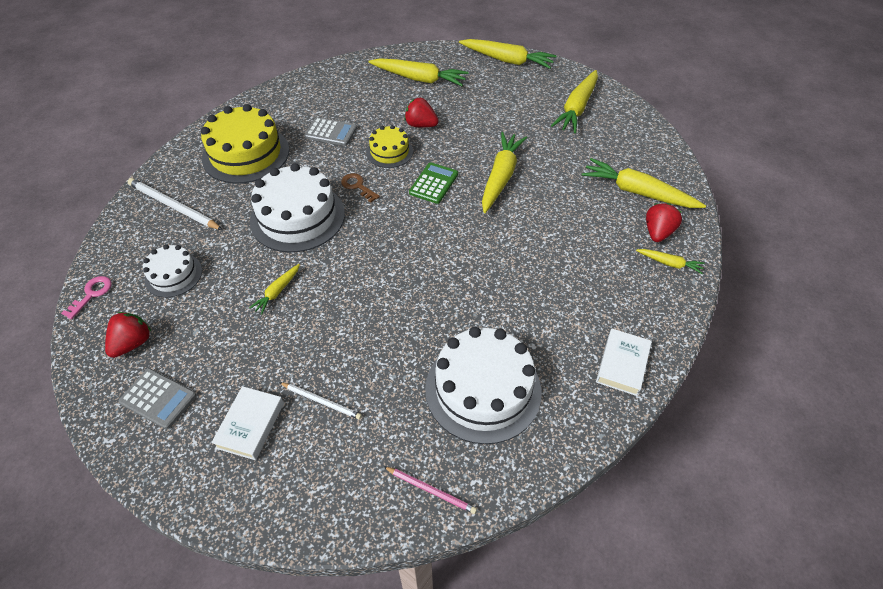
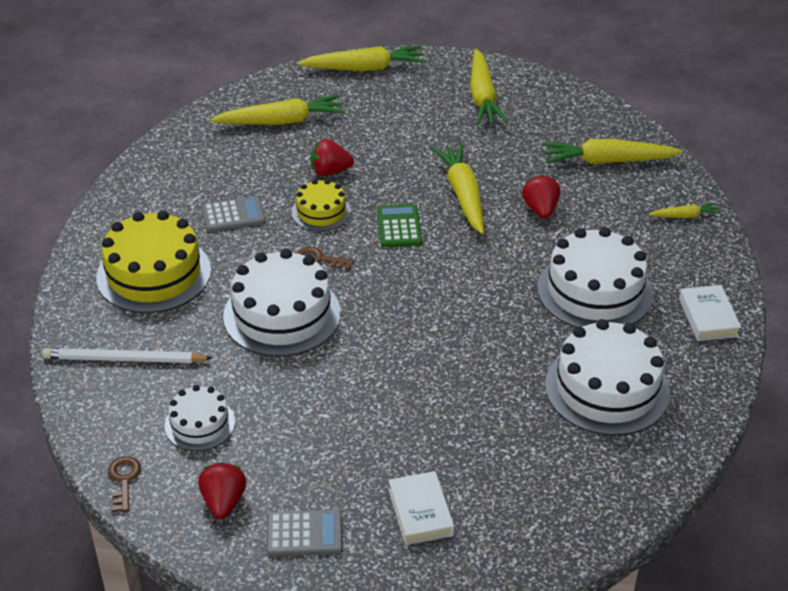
camera: 30 degrees left, 10 degrees down
pink key [61,276,112,319] -> brown key [108,456,141,512]
yellow carrot [249,264,300,315] -> none
white pencil [279,382,362,420] -> none
pink pencil [383,466,477,514] -> none
red strawberry [646,203,682,242] -> red strawberry moved to [522,175,560,219]
none -> white cake [537,227,653,327]

